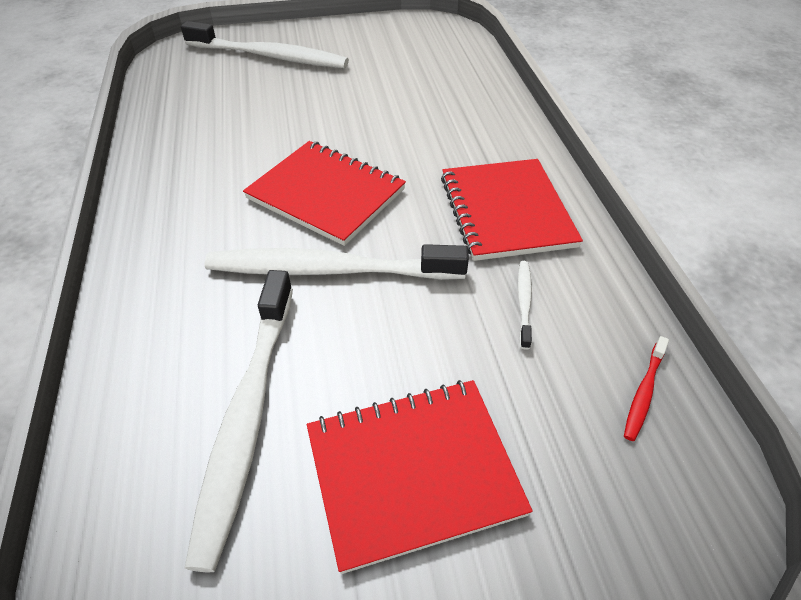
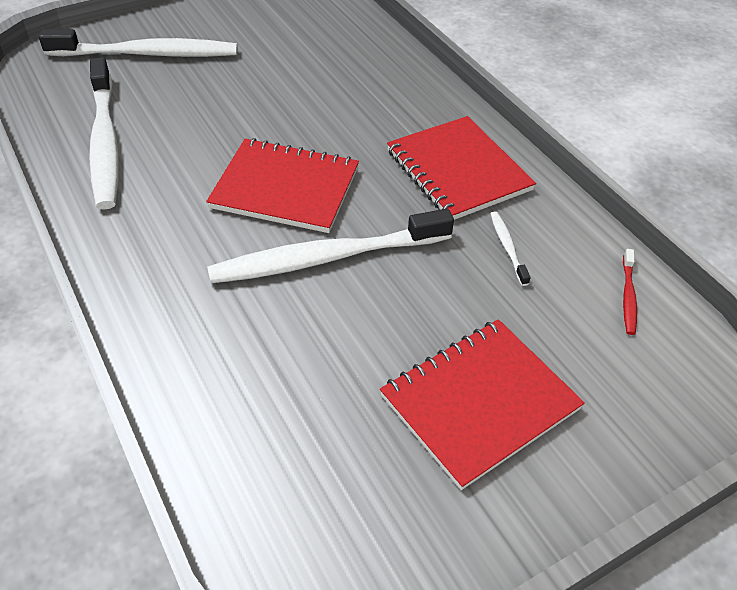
camera: 20 degrees left, 0 degrees up
white toothbrush [185,270,293,572] -> white toothbrush moved to [89,57,119,209]

